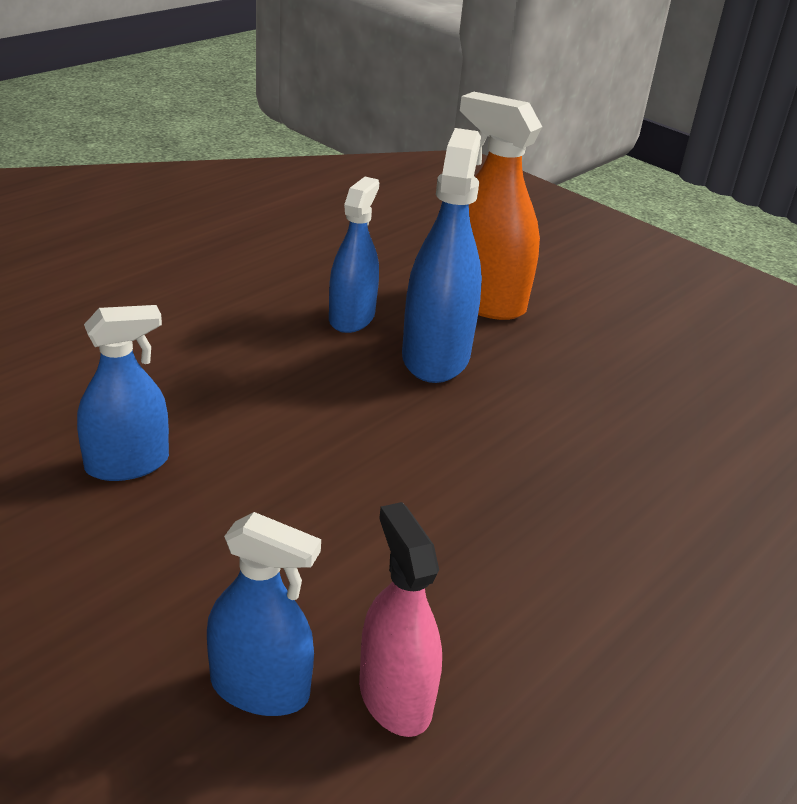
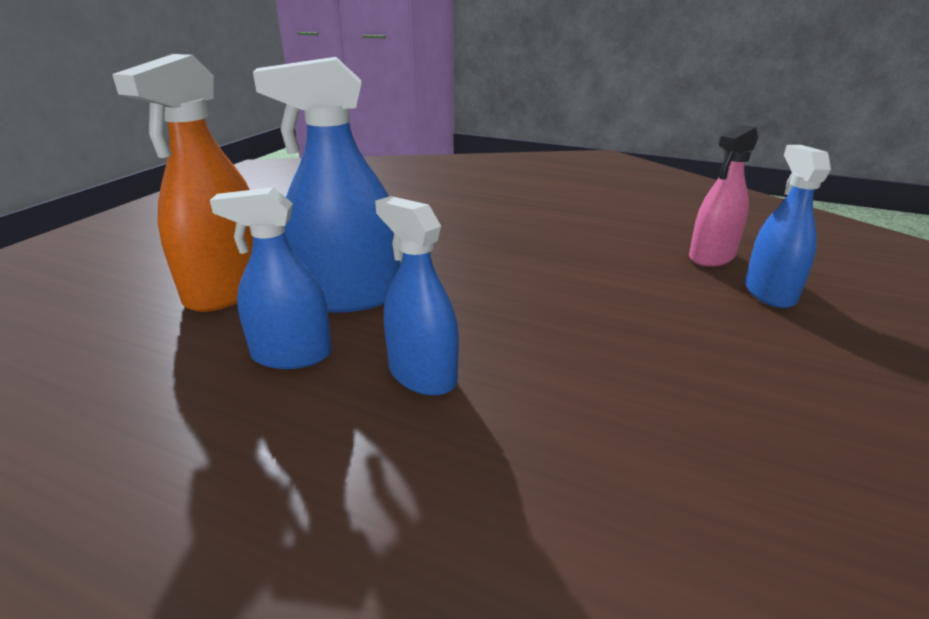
camera: 105 degrees left, 5 degrees down
blue spray bottle [77,305,169,481] -> blue spray bottle moved to [375,196,459,396]

